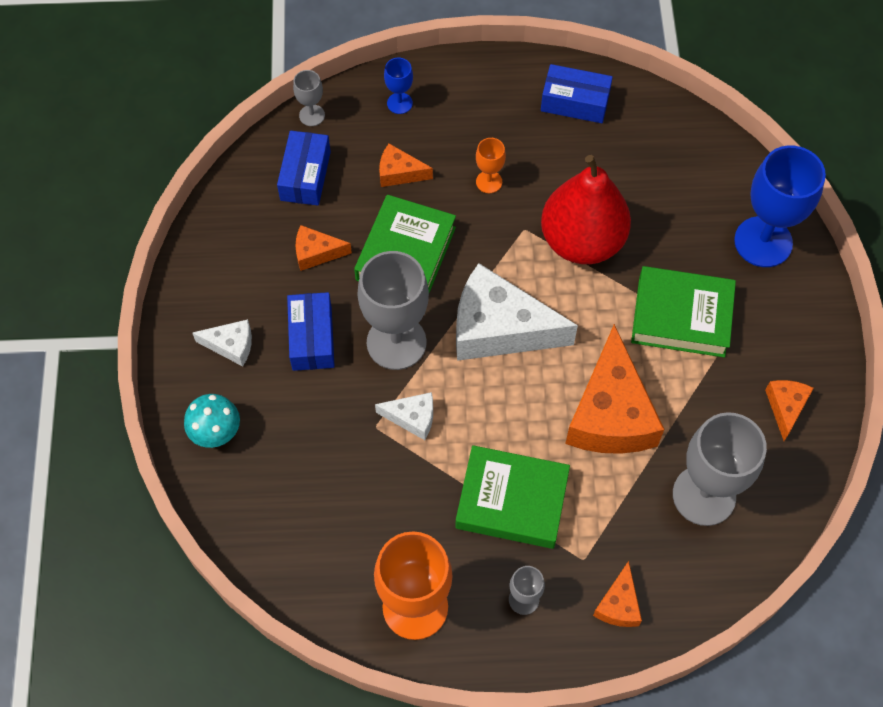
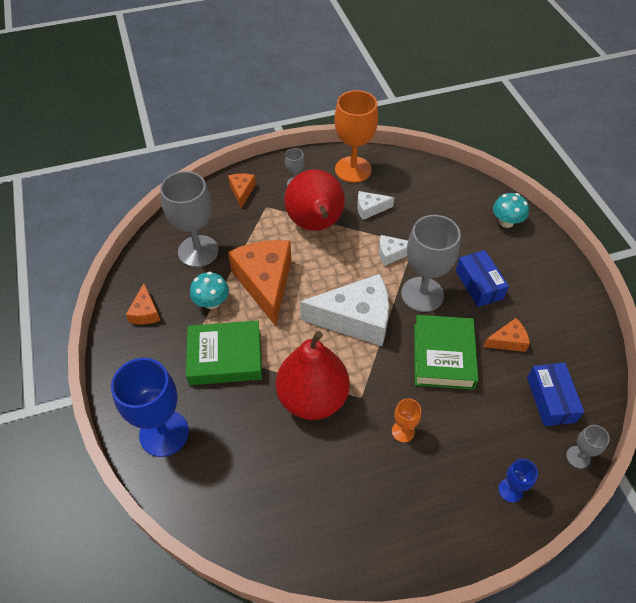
camera: 165 degrees right, 10 degrees down
white cheese [192,319,252,366] -> white cheese moved to [357,191,394,220]
orange cheese [379,144,433,187] -> none
green book [455,445,570,549] -> red pear [284,169,345,231]
blue box [541,64,613,123] -> none
none -> turquoise mushroom [190,272,229,309]

